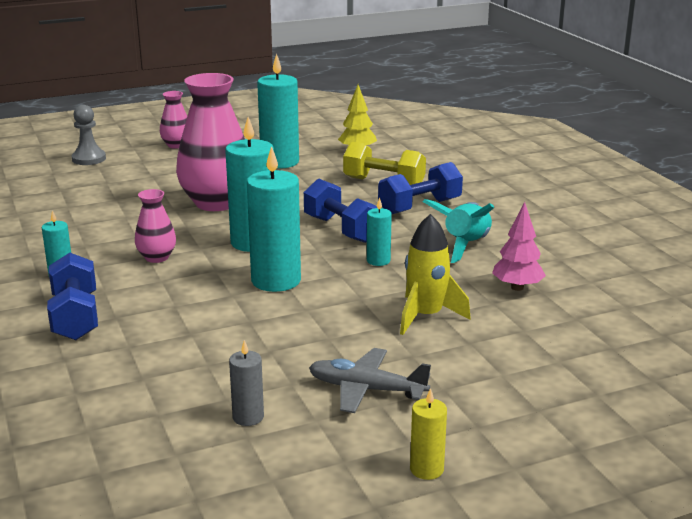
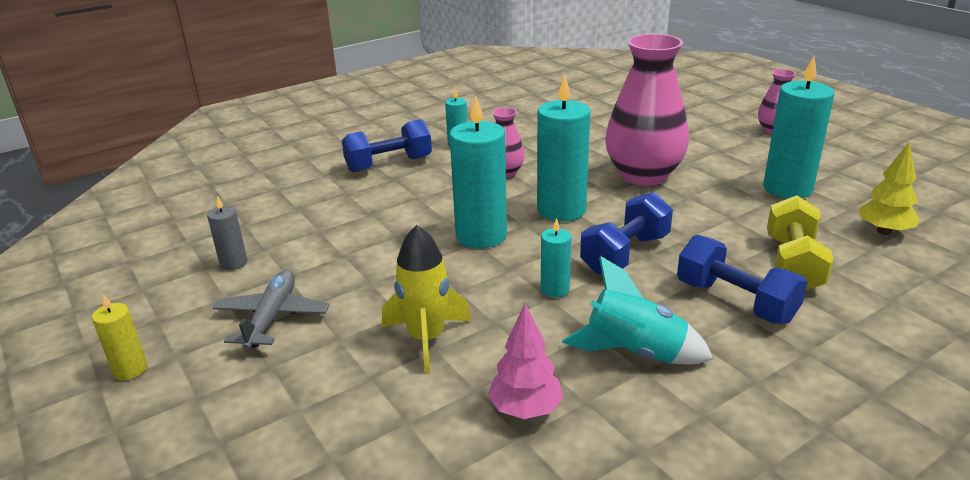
camera: 80 degrees right, 5 degrees up
grey pawn [72,105,106,165] -> none

